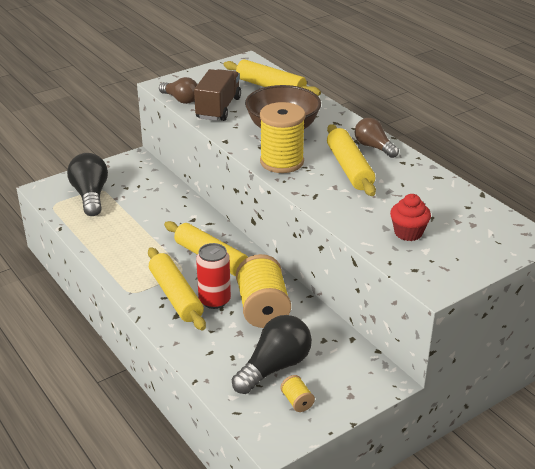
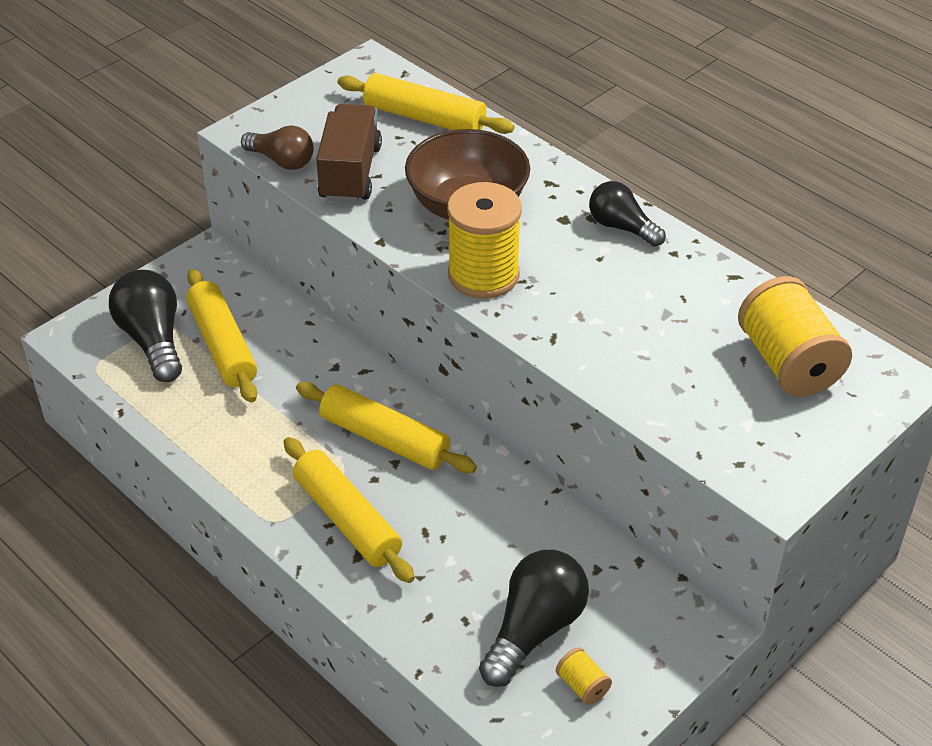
camera: 10 degrees left, 10 degrees up
red can [196,243,231,309] -> none
yellow spool [236,254,291,328] -> yellow spool moved to [738,276,852,397]
yellow rolling pin [327,124,376,196] -> yellow rolling pin moved to [186,269,257,403]
brown light bulb [355,118,399,158] -> black light bulb [589,181,666,247]
red cupcake [390,194,431,241] -> none

